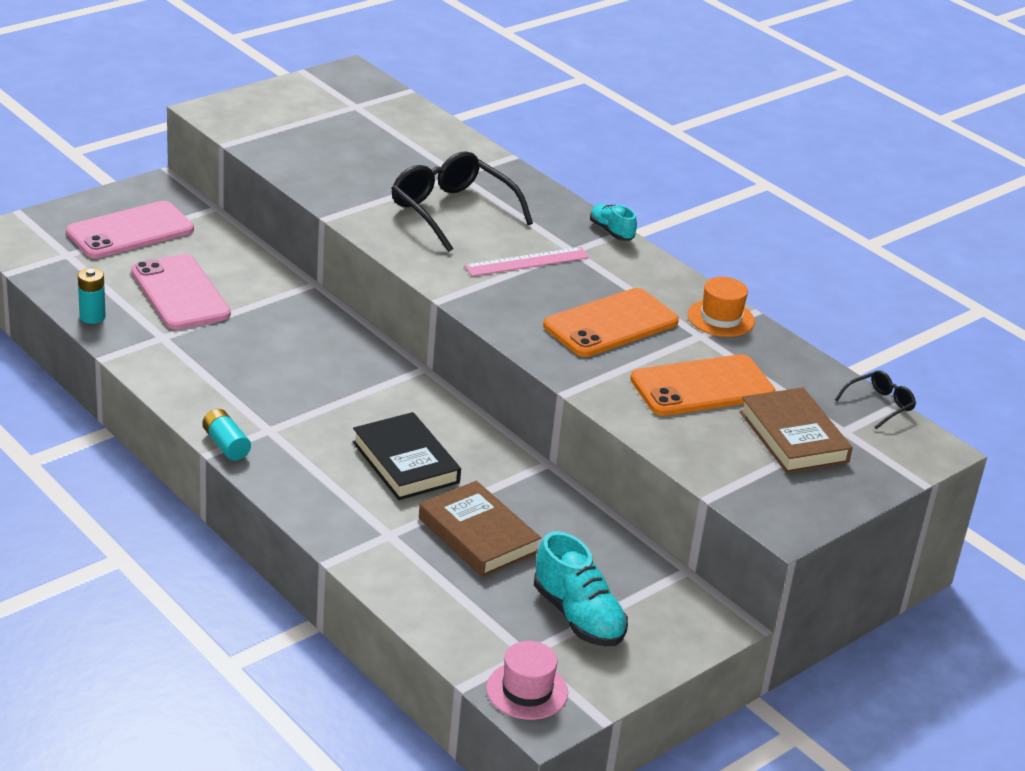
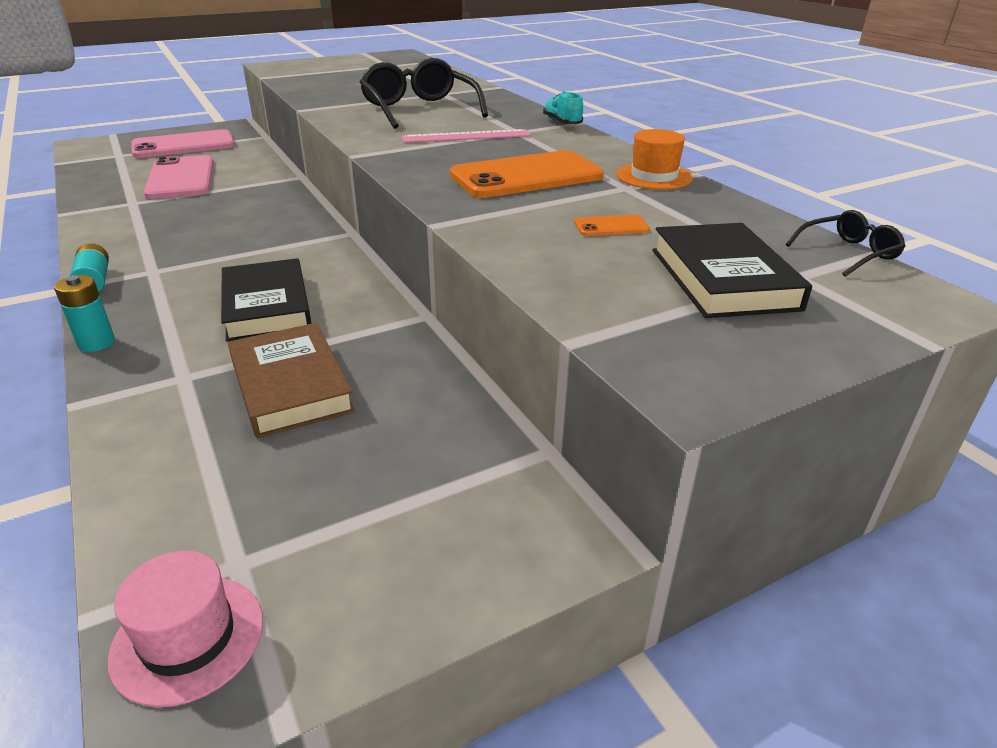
camera: 15 degrees right, 0 degrees up
turquoise battery [78,268,106,324] -> turquoise battery moved to [54,275,115,352]
turquoise shoe [534,531,628,646] -> none
orange phone [630,354,775,416] -> orange phone [574,215,650,236], size x0.42
brown book [739,387,853,473] -> black book [652,223,812,318]

